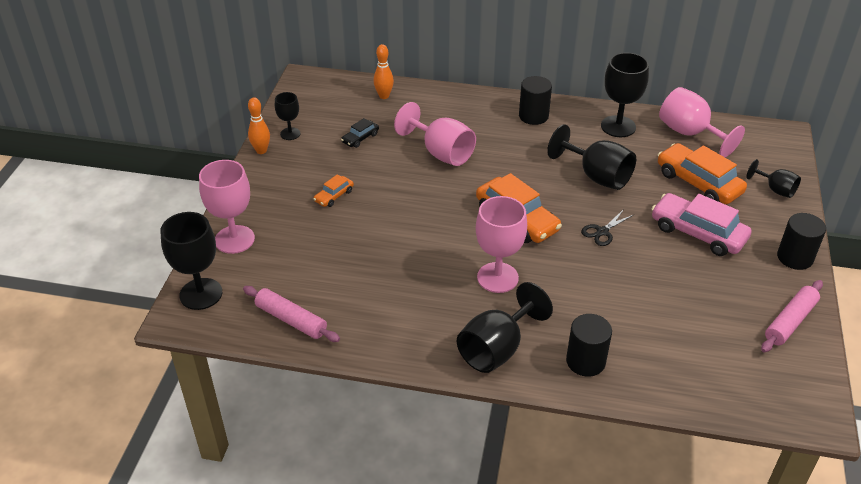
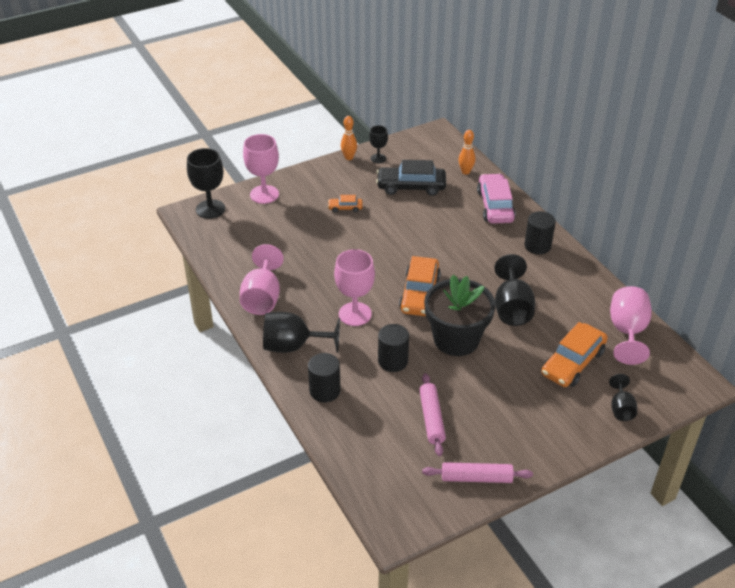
camera: 50 degrees right, 0 degrees up
pink rolling pin [243,286,340,342] -> pink rolling pin moved to [419,373,446,456]
black car [341,118,379,148] -> black car [376,160,446,196], size x2.06
pink goblet [394,102,476,166] -> pink goblet moved to [240,244,284,315]
black scissors [581,209,633,246] -> black flower pot [424,275,495,356]
black goblet [601,52,649,137] -> none
pink car [652,193,752,256] -> pink car moved to [477,173,516,224]
orange car [658,143,747,204] -> orange car turned 150 degrees counterclockwise [541,322,608,387]
black cylinder [777,213,826,270] -> black cylinder moved to [378,324,409,372]

